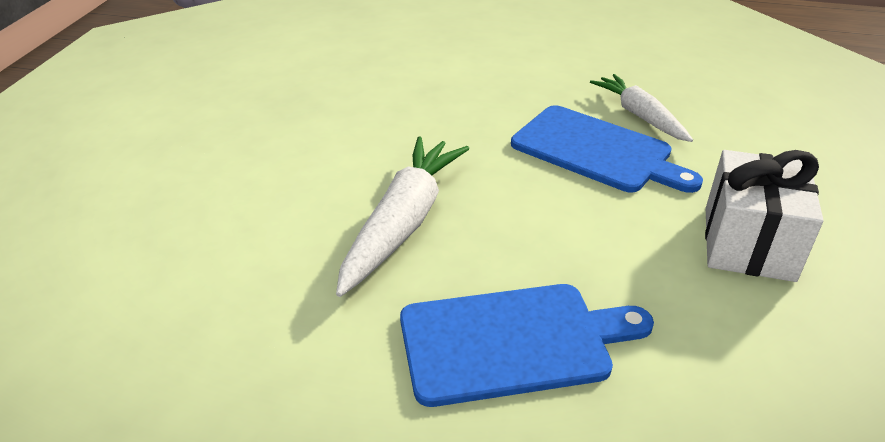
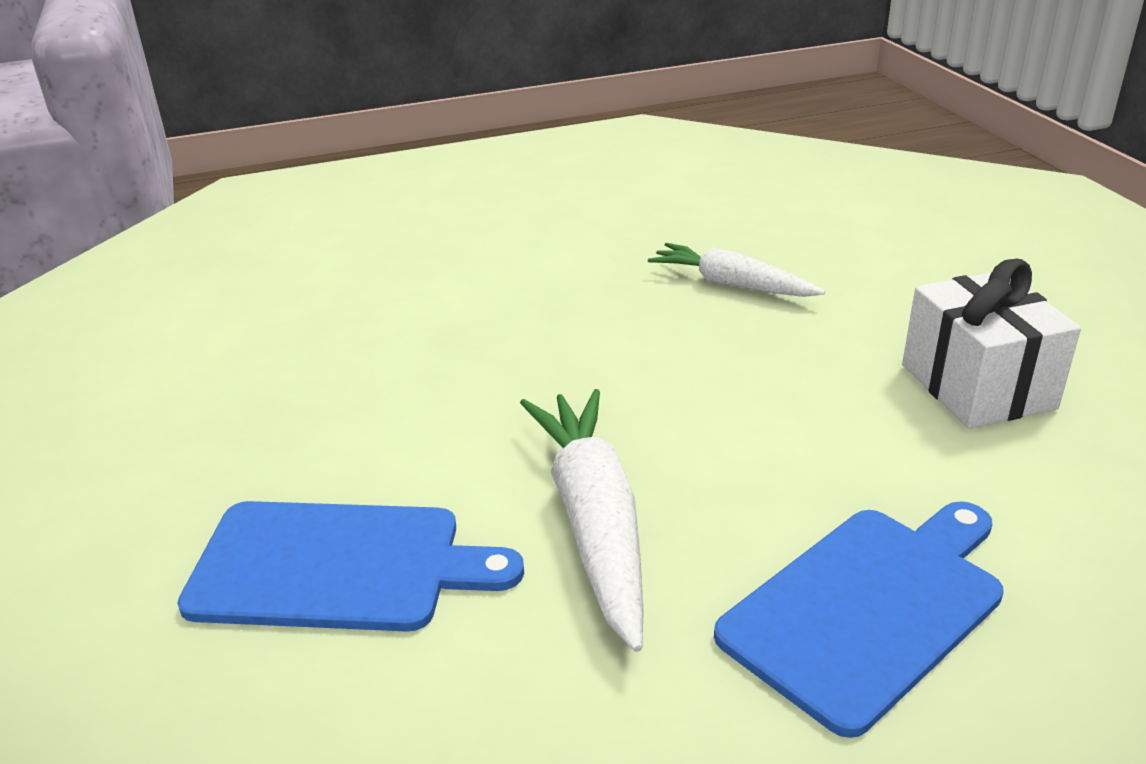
camera: 30 degrees left, 5 degrees down
blue cutting board [511,105,703,193] -> blue cutting board moved to [177,501,524,632]

